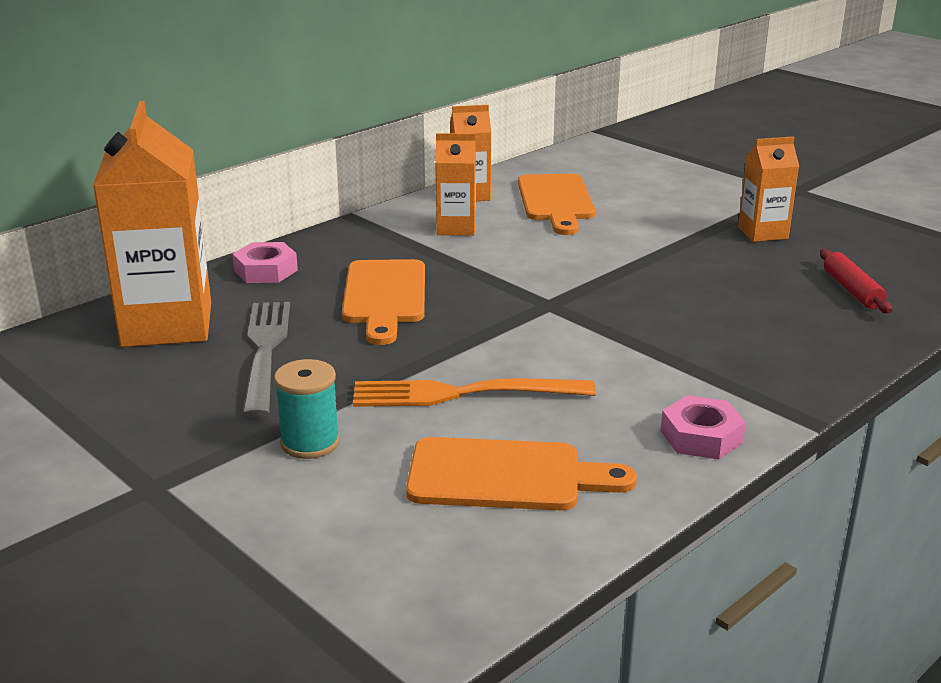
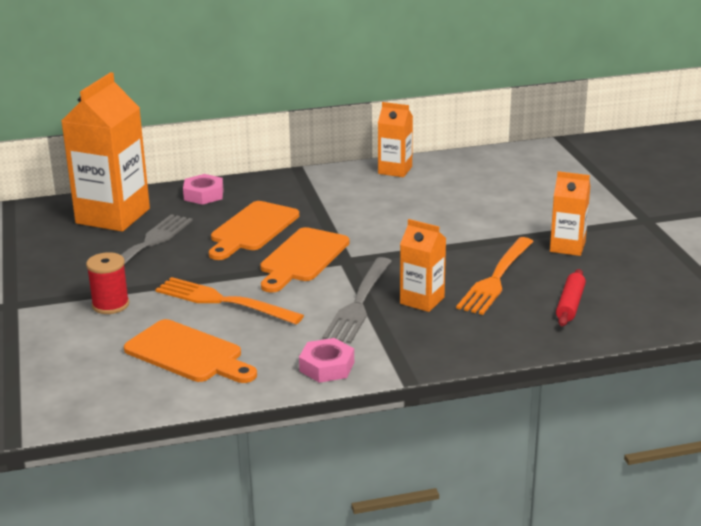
camera: 30 degrees right, 0 degrees up
turquoise spool [274,359,340,459] -> red spool [86,252,129,314]
orange carton [435,133,476,236] -> orange carton moved to [400,219,446,312]
orange cutting board [518,174,595,235] -> orange cutting board moved to [260,227,350,293]
none -> grey fork [322,257,392,344]
none -> orange fork [456,237,534,315]

